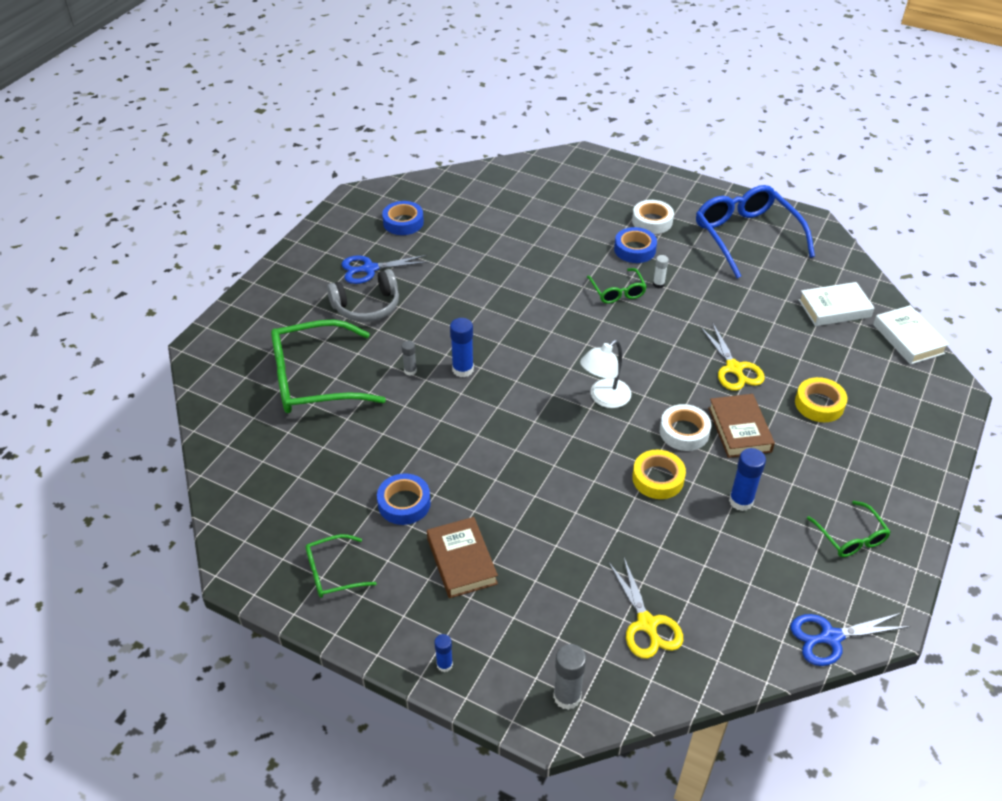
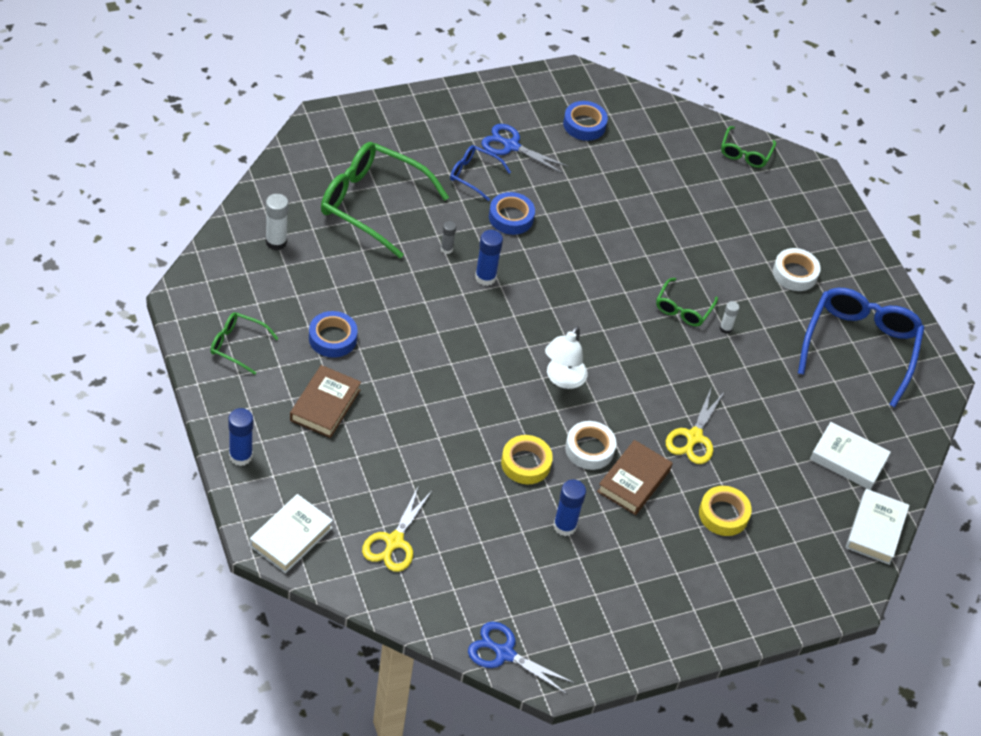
camera: 35 degrees right, 5 degrees up
grey headphones [327,269,399,322] -> blue glasses [450,145,511,201]
blue glue stick [434,634,453,672] -> blue glue stick [228,408,253,466], size x1.69
grey glue stick [553,644,586,710] -> white book [250,494,333,573]
white lamp [580,340,631,408] -> white lamp turned 60 degrees counterclockwise [545,326,588,389]
blue tape [614,227,657,263] -> blue tape moved to [489,192,535,235]
green glasses [807,501,891,557] -> green glasses moved to [721,126,776,168]
none -> white glue stick [266,194,289,251]

